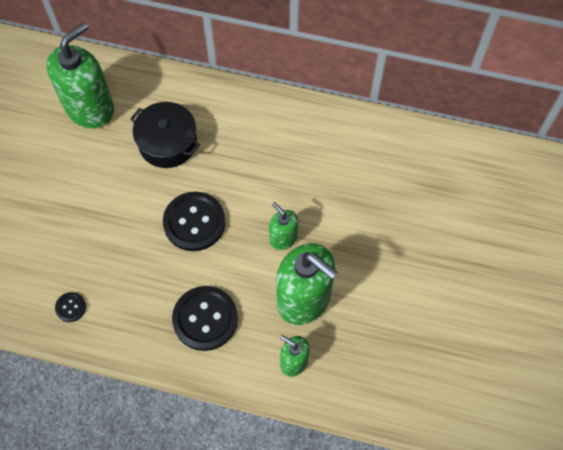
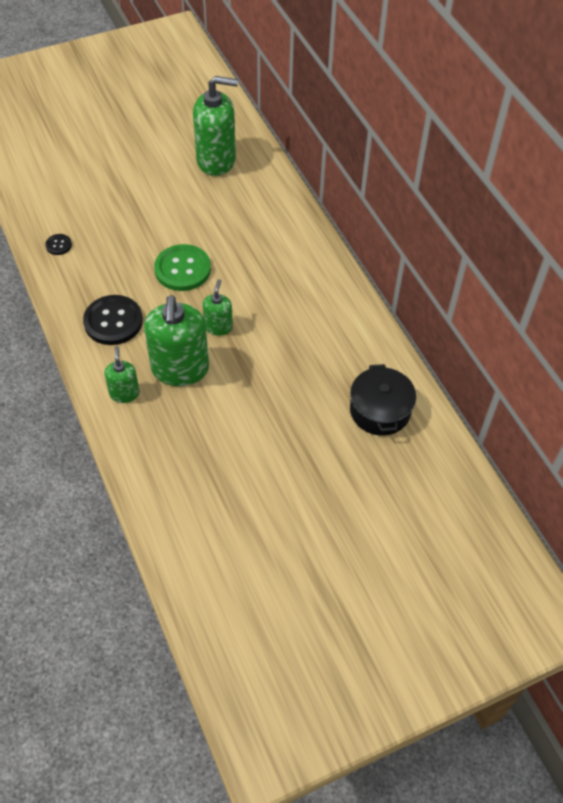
camera: 50 degrees right, 10 degrees down
black pot [130,102,200,168] -> black pot moved to [350,364,416,436]
black button [163,192,225,251] -> green button [154,244,211,291]

